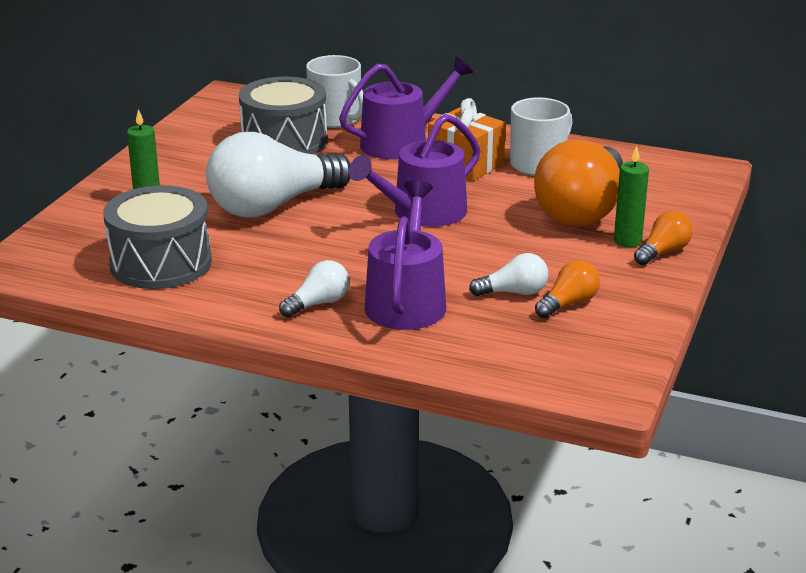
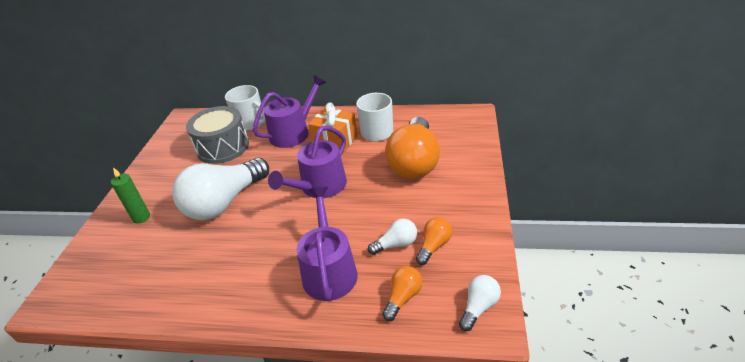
camera: 10 degrees left, 10 degrees up
grey drum [103,185,212,289] -> none
white light bulb [279,260,349,318] -> white light bulb moved to [459,275,501,331]
green candle [614,145,649,247] -> none
orange light bulb [634,211,693,265] -> orange light bulb moved to [382,266,422,321]

